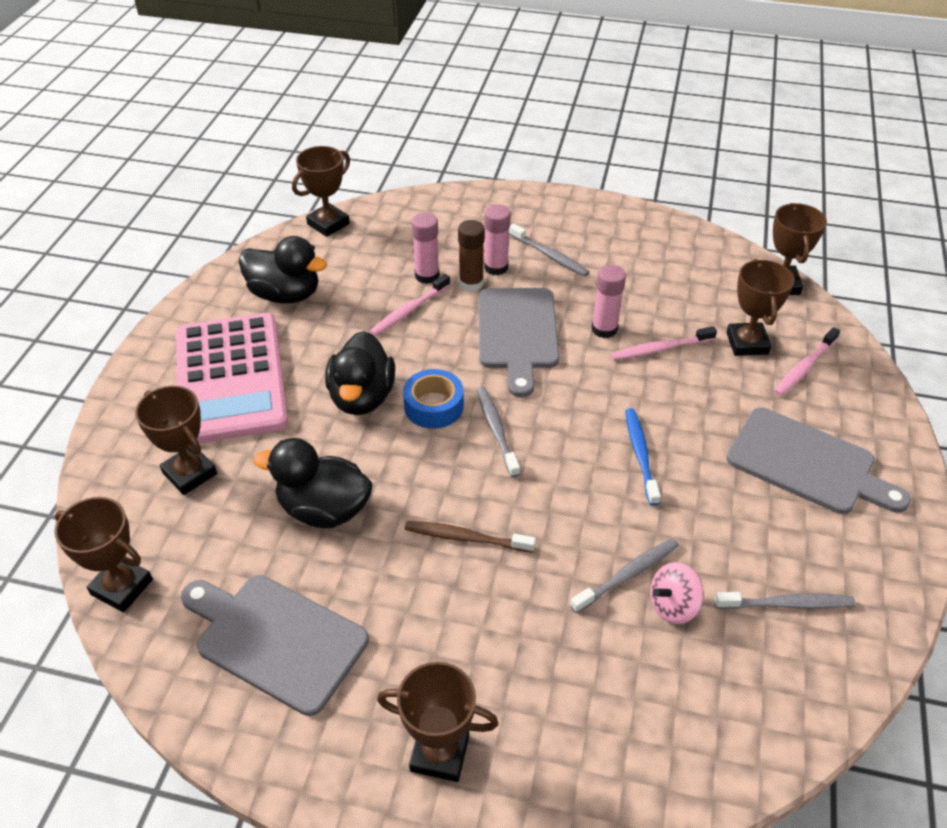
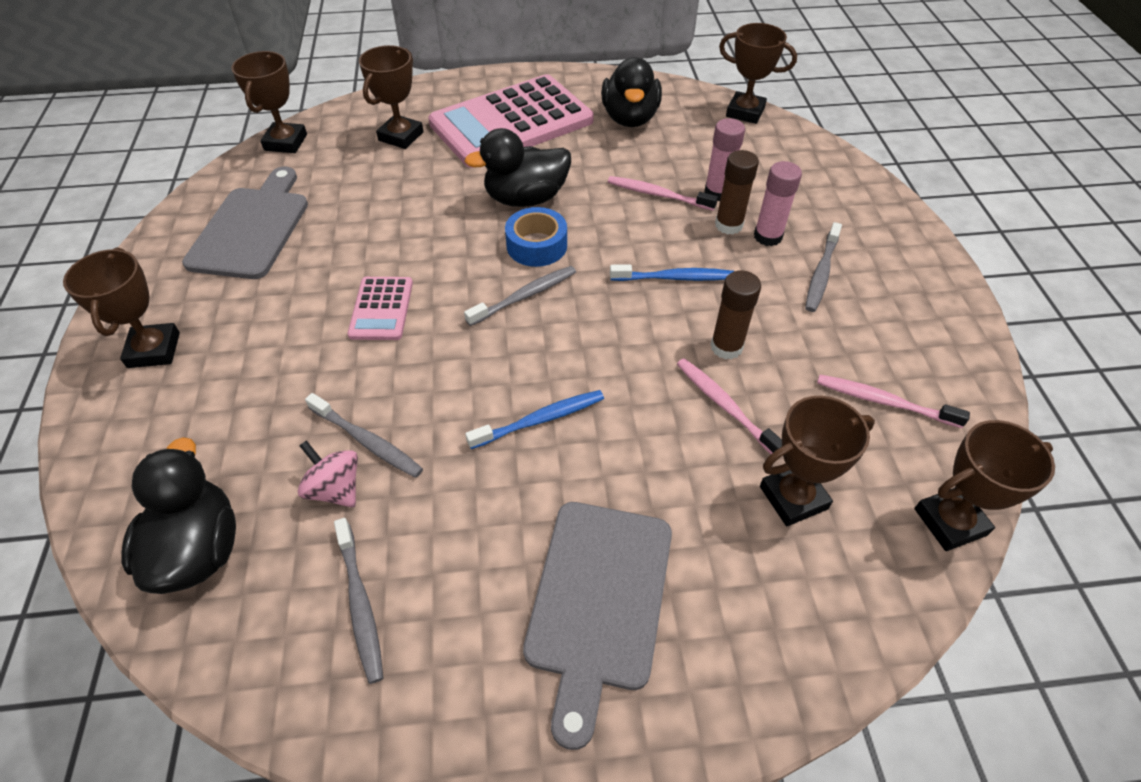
camera: 70 degrees right, 5 degrees up
black duck [254,438,373,528] -> black duck moved to [121,437,236,594]
brown toothbrush [405,521,536,553] -> pink calculator [347,277,413,340]
grey cutting board [479,288,559,397] -> blue toothbrush [610,264,734,281]
pink glue stick [592,265,626,338] -> brown glue stick [711,270,761,359]
pink toothbrush [774,327,840,396] -> pink toothbrush moved to [817,375,970,428]

